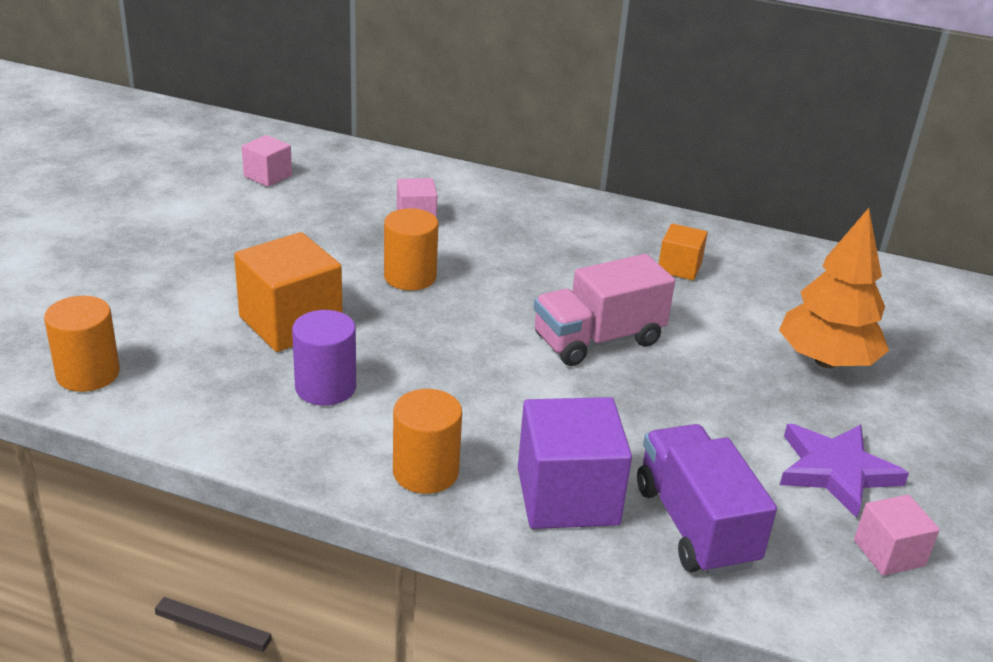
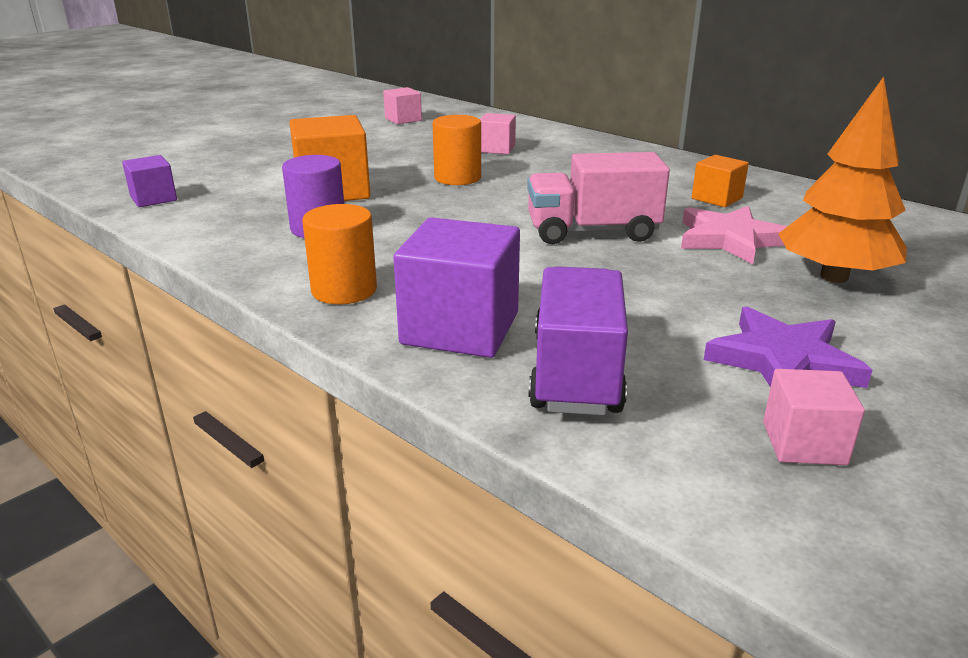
camera: 25 degrees right, 5 degrees down
orange cylinder [44,296,120,392] -> purple cube [122,155,177,207]
none -> pink star [681,206,787,264]

